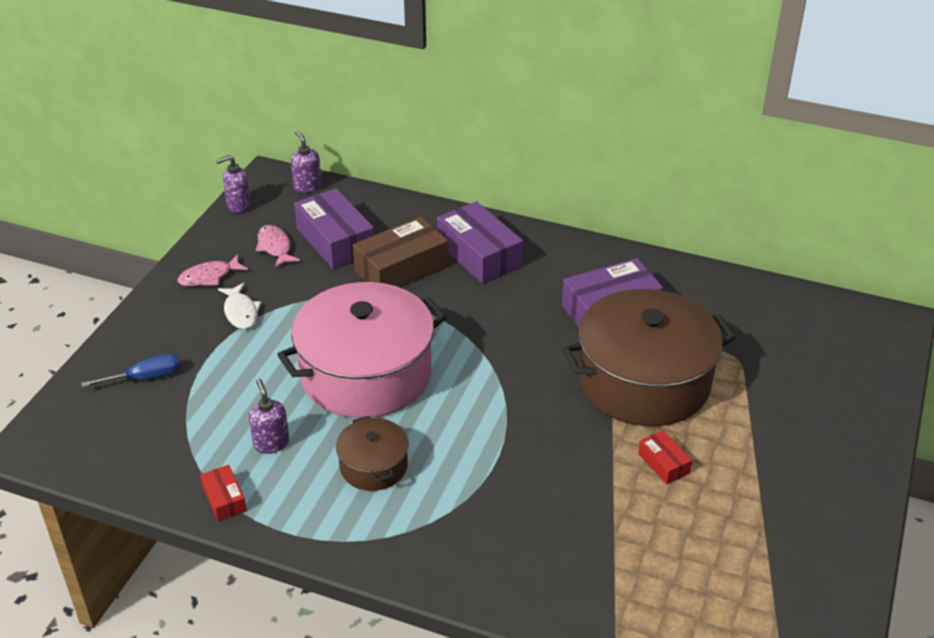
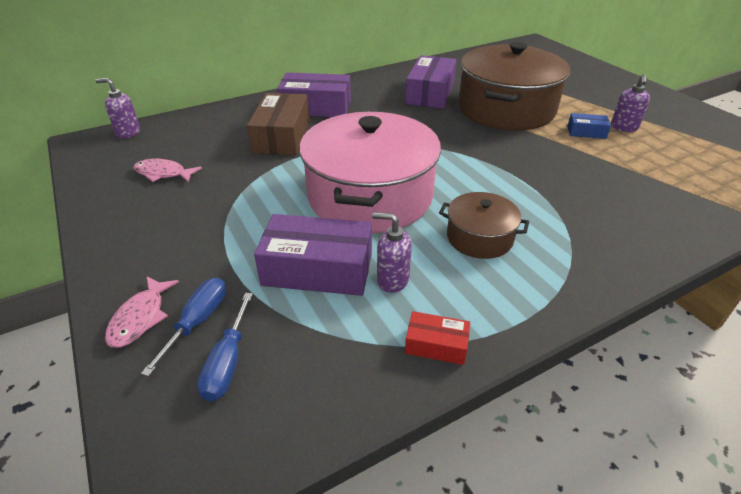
camera: 50 degrees left, 0 degrees up
pink fish [177,254,248,286] -> pink fish moved to [105,276,179,348]
purple soap dispenser [216,155,251,213] -> purple soap dispenser moved to [611,74,650,132]
white fish [218,283,262,329] -> none
purple box [294,188,374,269] -> purple box moved to [254,214,372,296]
red box [638,430,692,484] -> blue box [567,113,611,139]
none -> blue screwdriver [197,293,253,401]

